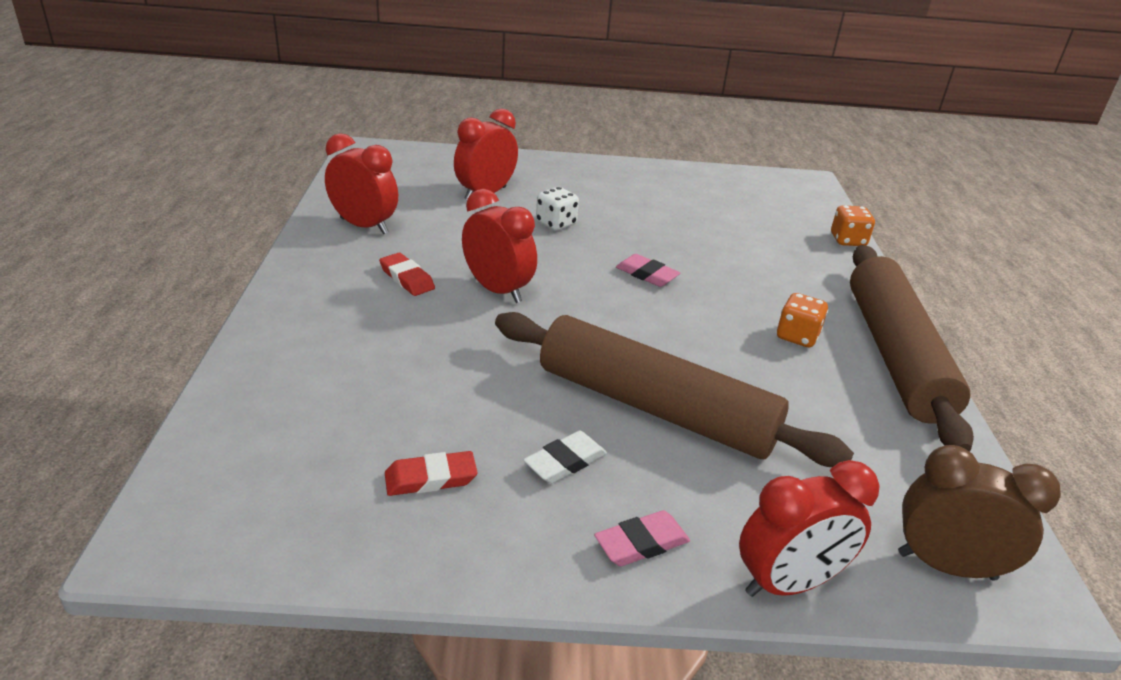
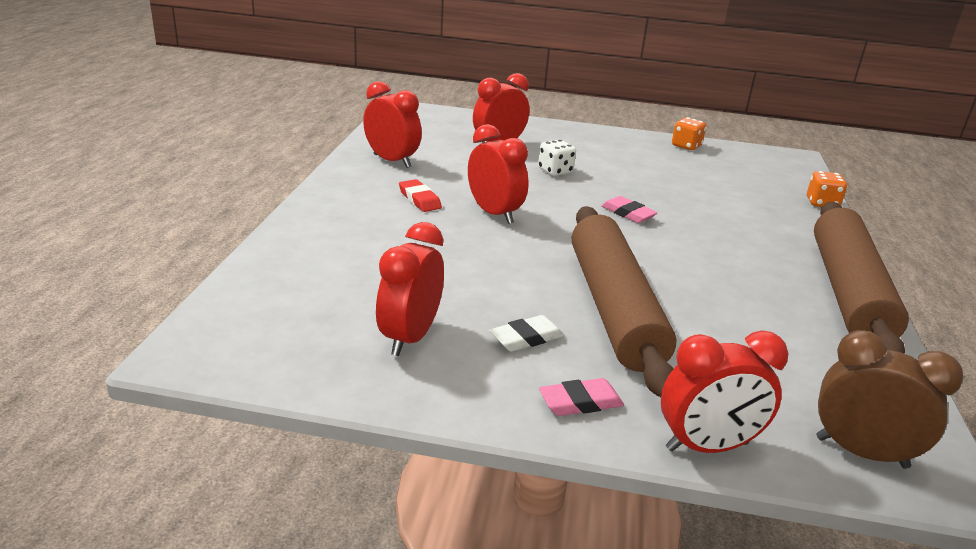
camera: 10 degrees right, 5 degrees down
red eraser [385,451,477,496] -> red clock [376,222,444,356]
brown rolling pin [495,312,854,467] -> brown rolling pin turned 45 degrees clockwise [572,206,677,397]
orange dice [777,293,828,347] -> orange dice moved to [672,117,706,150]

